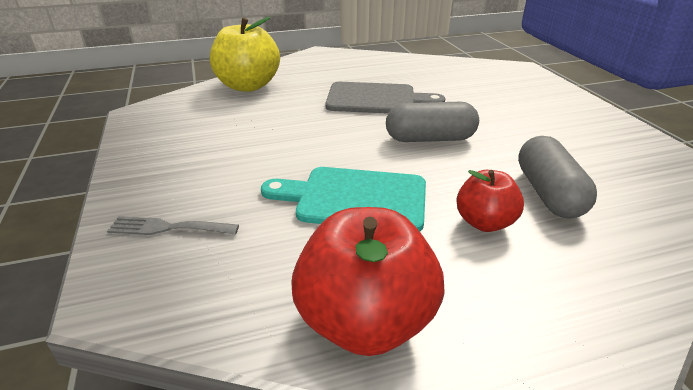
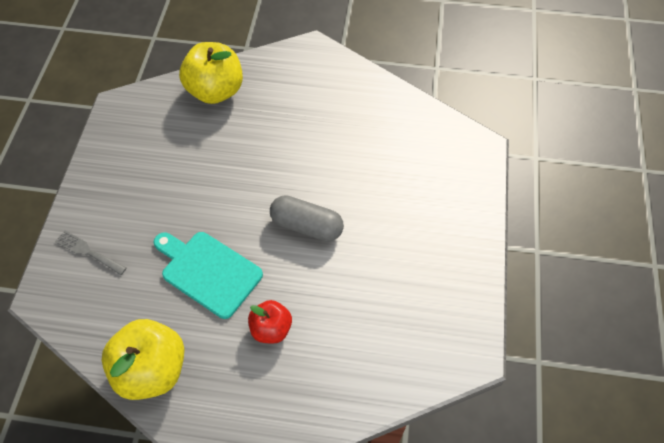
camera: 25 degrees right, 25 degrees up
red apple [291,207,445,356] -> yellow apple [101,319,185,400]
grey cutting board [325,82,445,114] -> none
grey capsule [518,136,597,219] -> none

